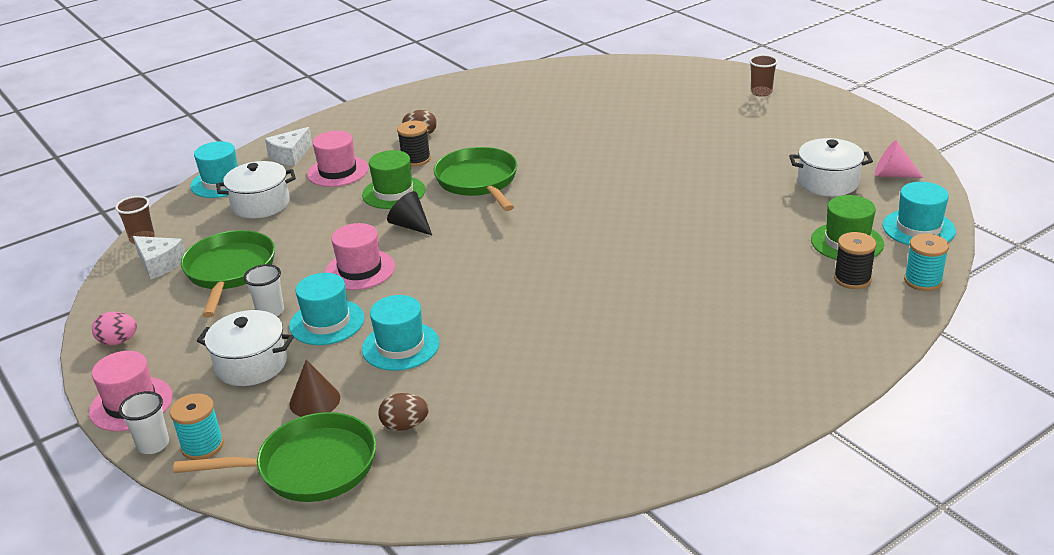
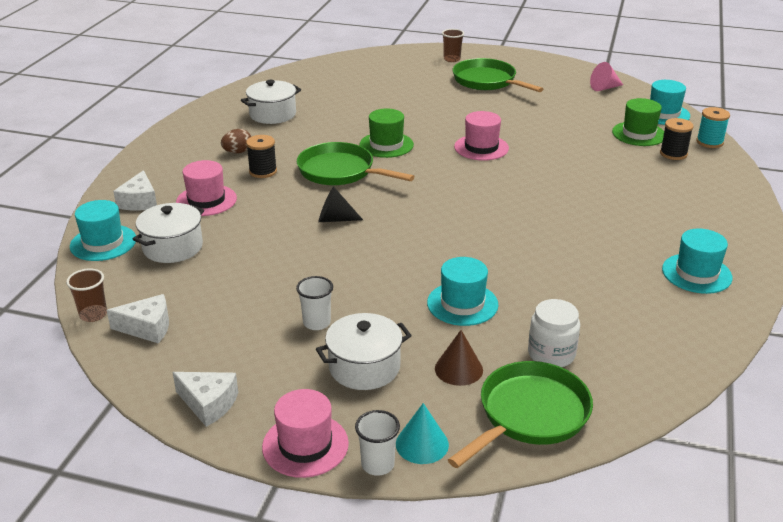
camera: 40 degrees left, 0 degrees up
pink egg [92,312,137,345] -> white cheese [173,372,238,427]
turquoise spool [170,393,224,460] -> turquoise cone [396,403,449,464]
green pan [181,230,275,318] -> green pan moved to [453,58,543,92]
turquoise hat [289,273,365,345] -> turquoise hat moved to [662,228,733,294]
pink hat [325,223,395,290] -> pink hat moved to [454,111,509,161]
green hat [362,150,426,209] -> green hat moved to [359,108,414,158]
brown egg [378,393,429,431] -> white jar [528,299,580,367]
white pot [789,138,873,196] -> white pot moved to [241,80,301,124]

